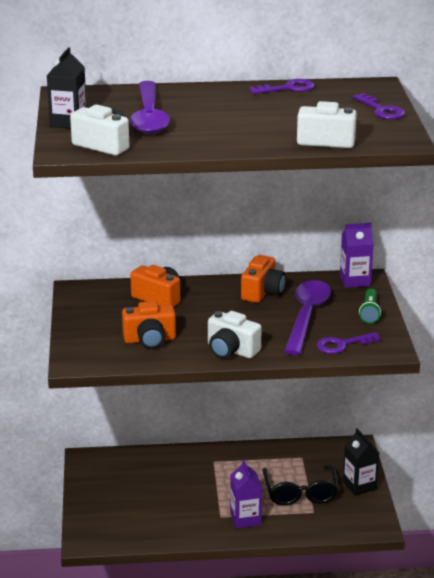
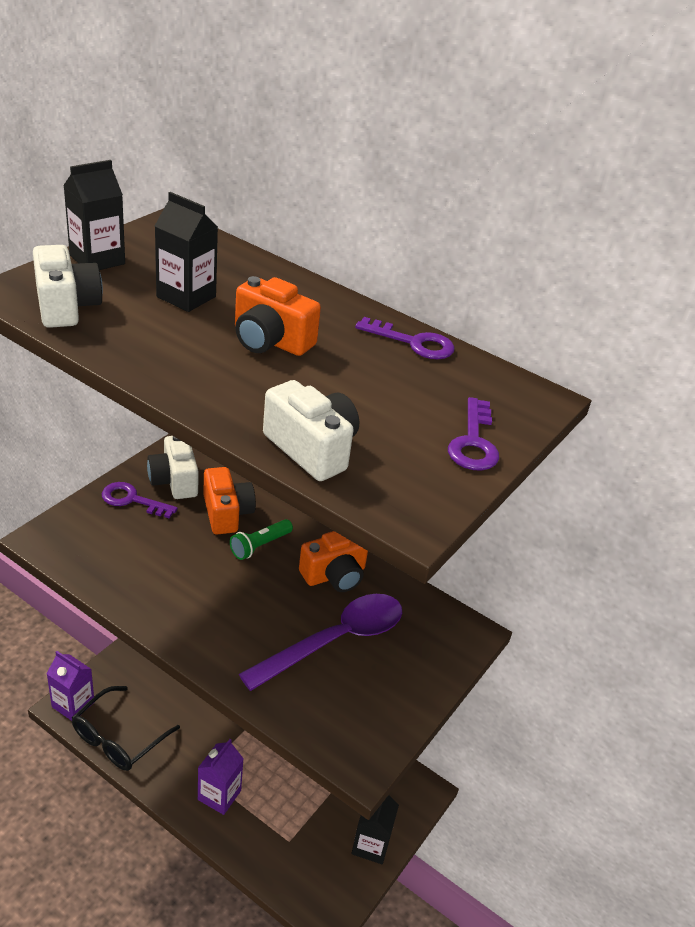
camera: 35 degrees right, 10 degrees up
orange camera [122,301,176,349] -> orange camera moved to [235,276,321,356]
purple spoon [130,81,170,134] -> black carton [155,192,218,312]
white camera [208,311,262,359] -> white camera moved to [147,436,199,499]
black glasses [262,464,339,506] -> black glasses moved to [72,686,180,771]
purple key [317,332,381,354] -> purple key moved to [102,482,178,518]
purple carton [340,223,374,288] -> purple carton moved to [47,651,94,721]
green flashlight [359,289,381,324] -> green flashlight moved to [230,519,293,560]

